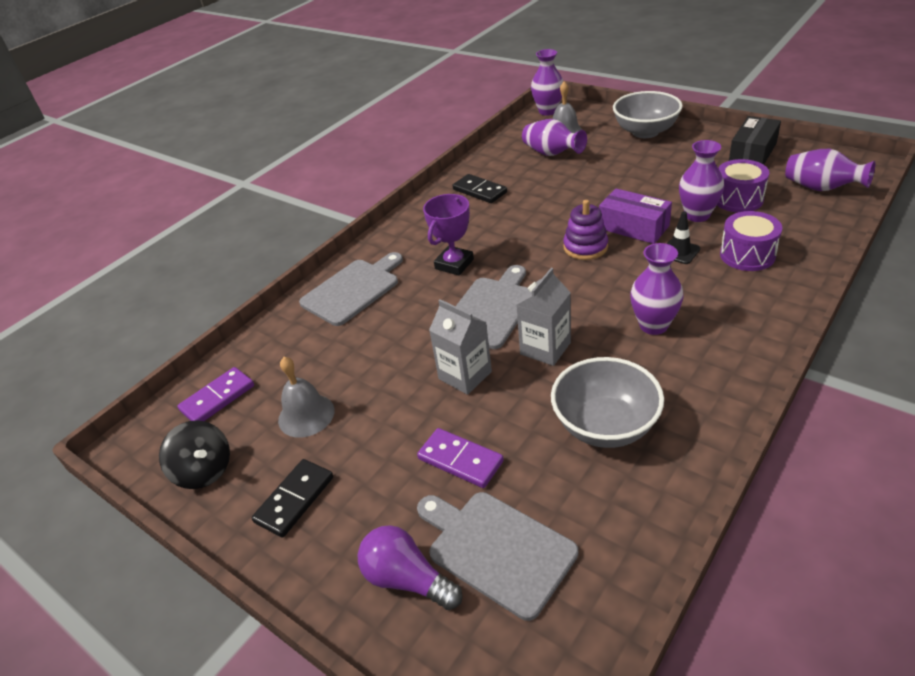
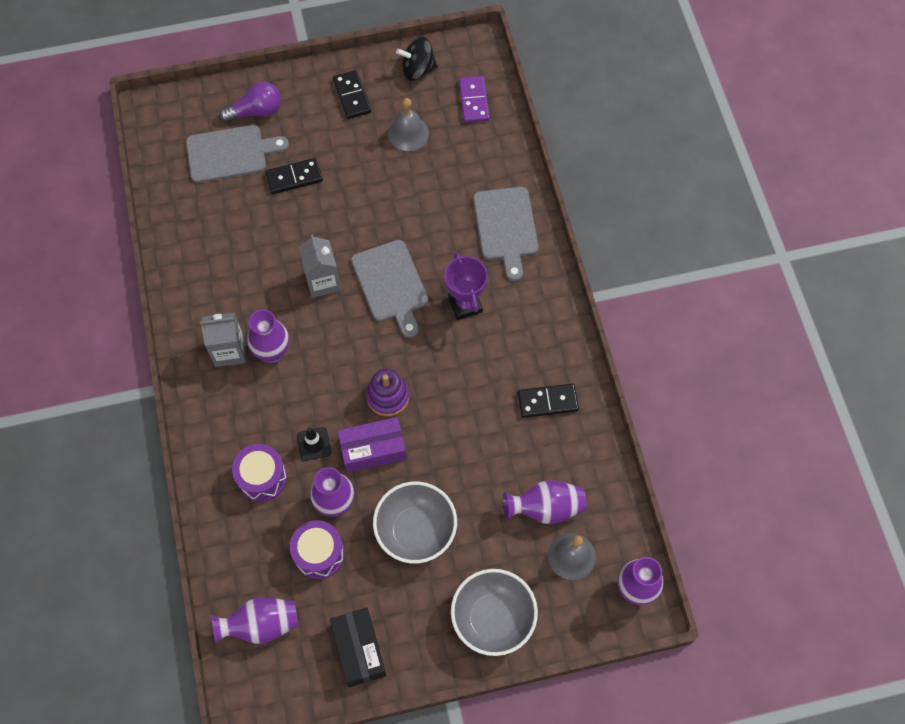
camera: 125 degrees right, 25 degrees up
purple domino [417,428,504,488] -> black domino [265,158,323,194]
grey carton [429,299,492,395] -> grey carton moved to [200,312,246,367]
grey bowl [551,357,664,448] -> grey bowl moved to [373,482,457,564]

